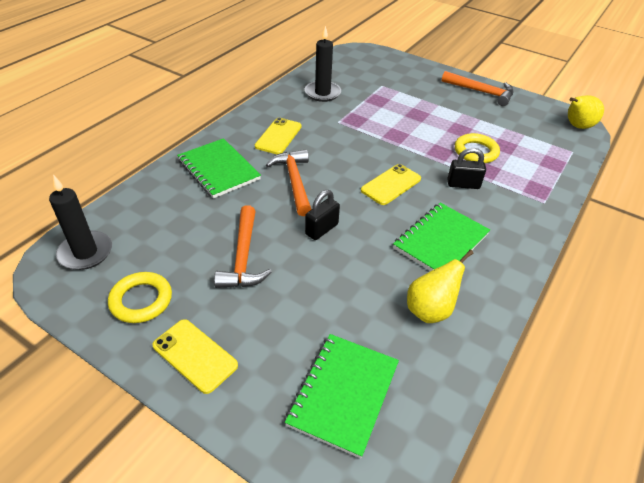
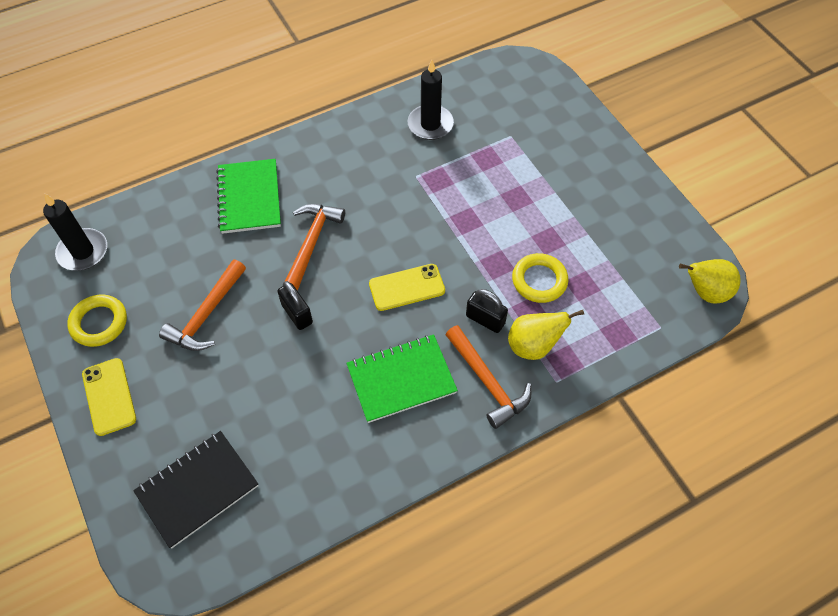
camera: 30 degrees right, 15 degrees up
yellow phone [255,118,302,154] -> none
green notebook [285,334,399,458] -> black notebook [133,431,259,549]
black padlock [305,190,340,240] -> black padlock turned 75 degrees clockwise [277,281,313,330]
yellow pear [407,250,474,323] -> yellow pear moved to [508,310,584,360]
orange hammer [442,71,513,106] -> orange hammer moved to [445,325,531,429]

